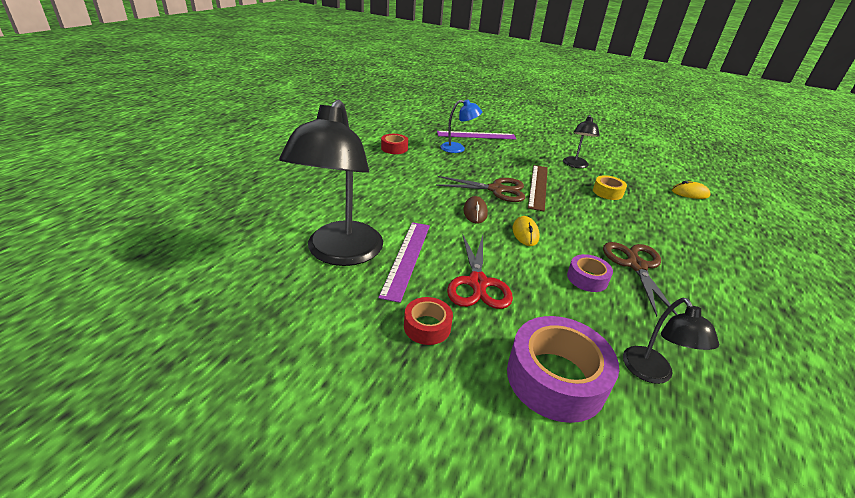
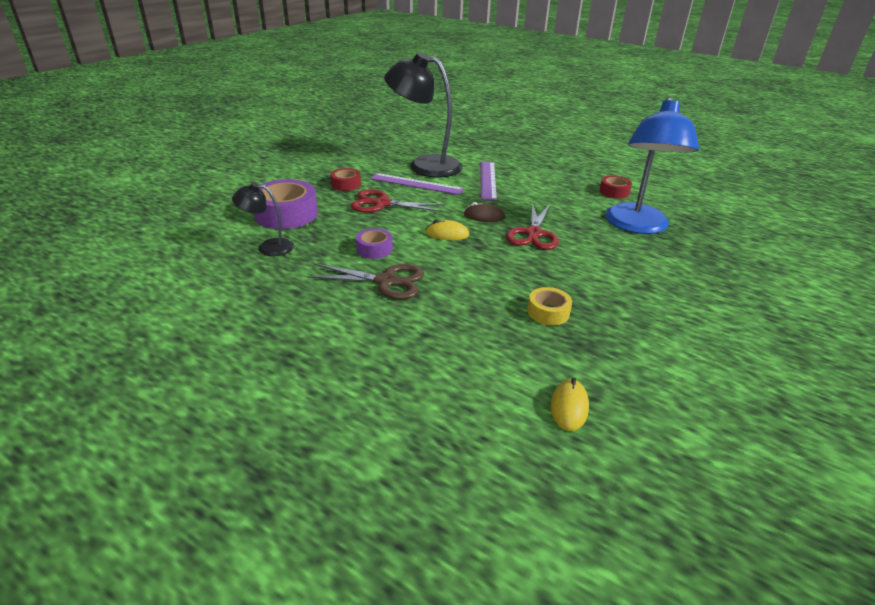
camera: 100 degrees right, 0 degrees up
brown scissors [436,176,525,202] -> red scissors [506,203,559,250]
purple ruler [437,131,517,139] -> purple ruler moved to [480,161,497,201]
blue lamp [440,99,482,153] -> blue lamp [605,97,699,234], size x2.02
brown ruler [528,165,548,211] -> none
black lamp [563,115,600,168] -> none

